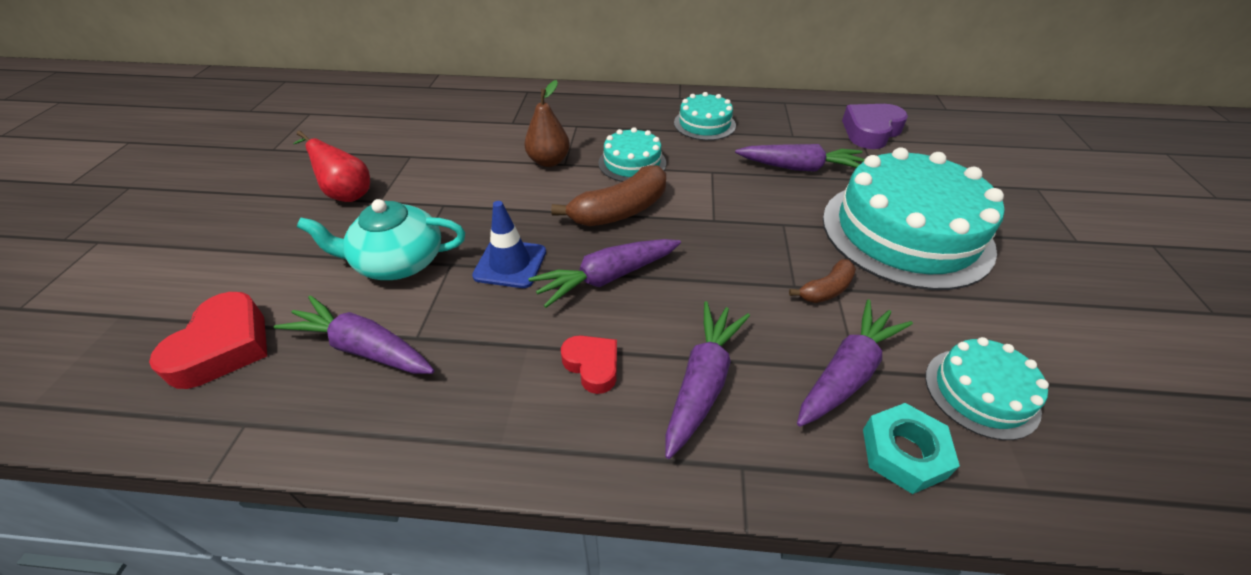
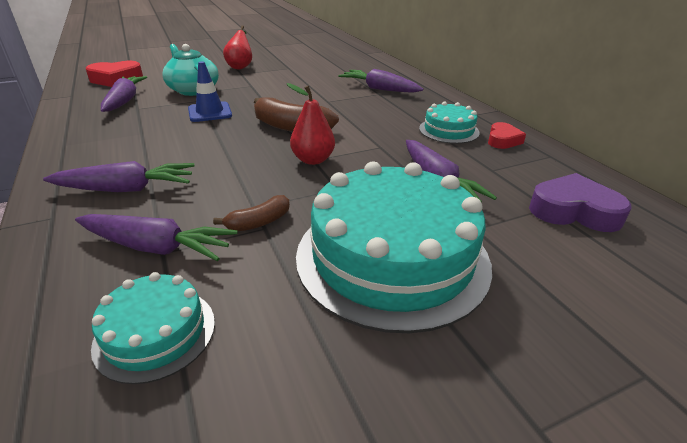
camera: 60 degrees right, 10 degrees down
brown pear [524,80,570,167] -> none
purple carrot [528,239,681,308] -> purple carrot moved to [338,69,423,93]
red heart [561,335,617,394] -> red heart moved to [488,122,526,149]
turquoise cake [598,127,666,182] -> none
brown banana [789,259,856,303] -> brown banana turned 60 degrees counterclockwise [213,195,290,232]
turquoise nut [863,403,960,494] -> none
none -> red pear [287,83,335,165]

